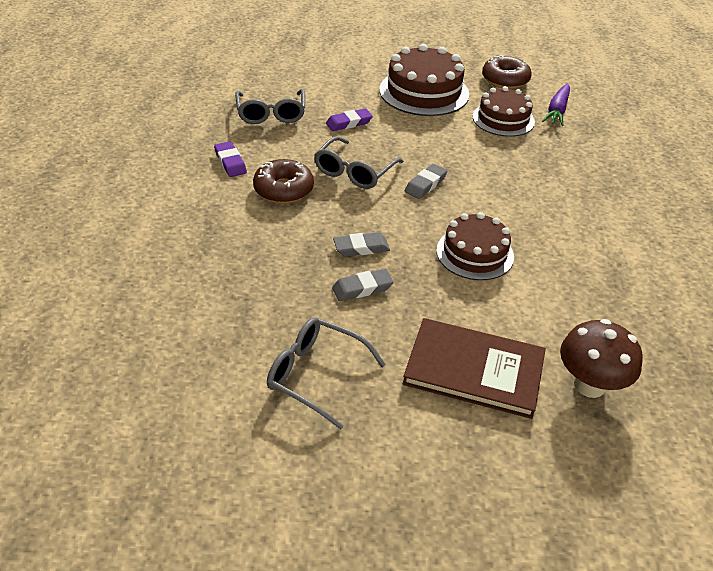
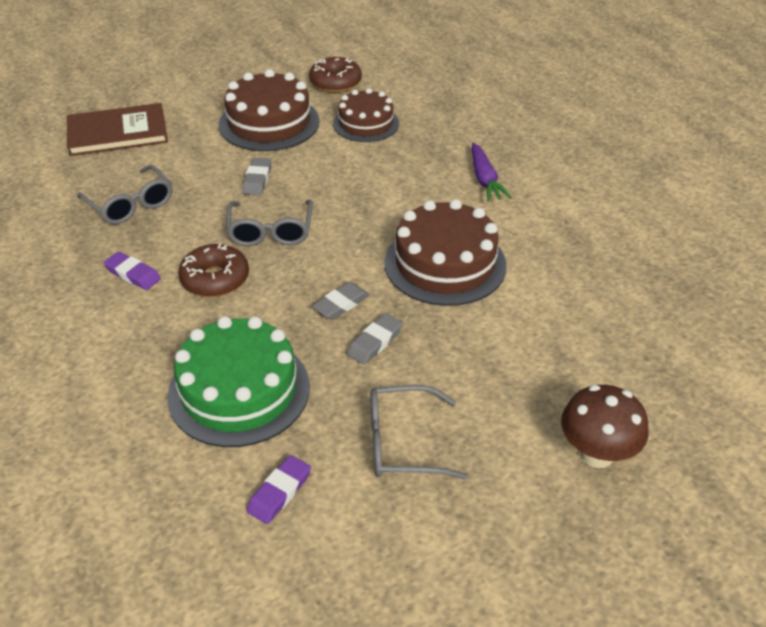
camera: 30 degrees left, 0 degrees up
purple eraser [326,108,373,131] -> purple eraser moved to [247,455,311,524]
brown book [402,318,546,419] -> brown book moved to [67,103,168,156]
grey eraser [405,164,447,199] -> grey eraser moved to [242,158,271,195]
brown cake [436,212,514,280] -> brown cake [384,199,507,306], size x1.52
purple carrot [542,84,570,126] -> purple carrot moved to [472,143,512,201]
brown mushroom [560,319,643,398] -> brown mushroom moved to [561,385,648,468]
none -> green cake [167,316,310,447]

